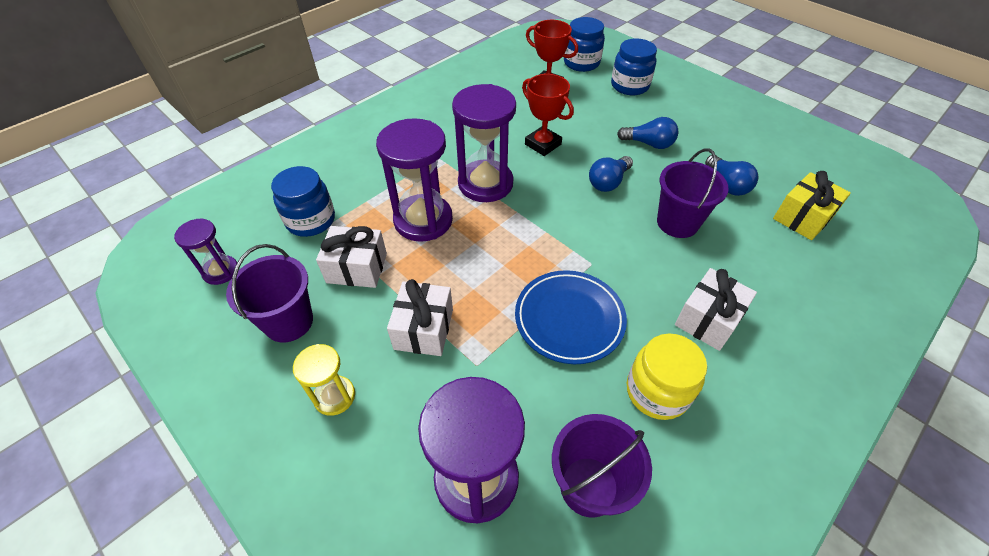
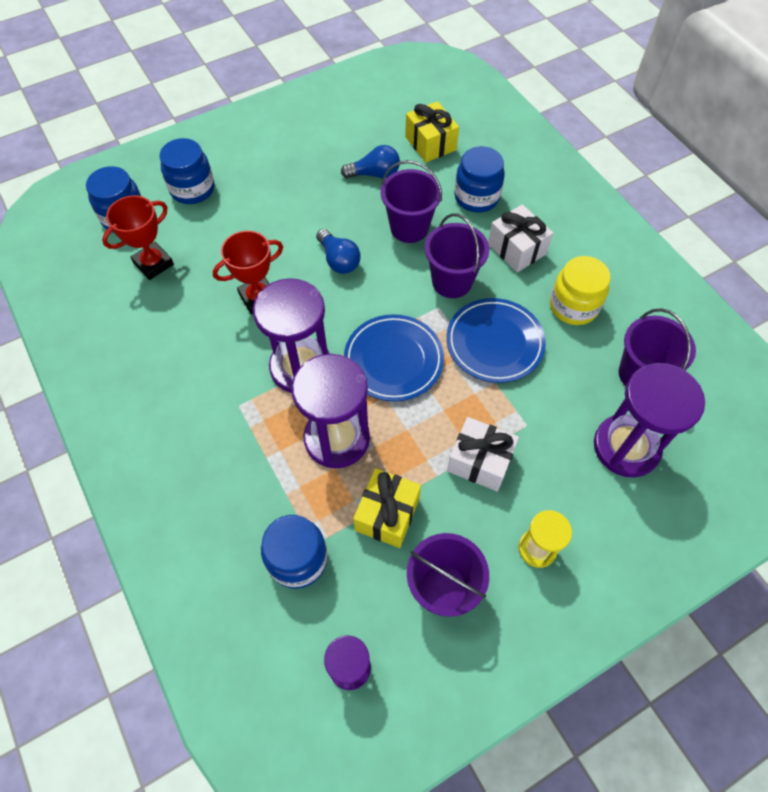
camera: 75 degrees left, 10 degrees up
white gift [316,226,387,288] -> yellow gift [353,468,421,548]
blue light bulb [617,117,678,149] -> none
none -> blue plate [344,314,444,401]
none -> purple bucket [425,213,489,298]
none -> blue jar [454,146,505,213]

